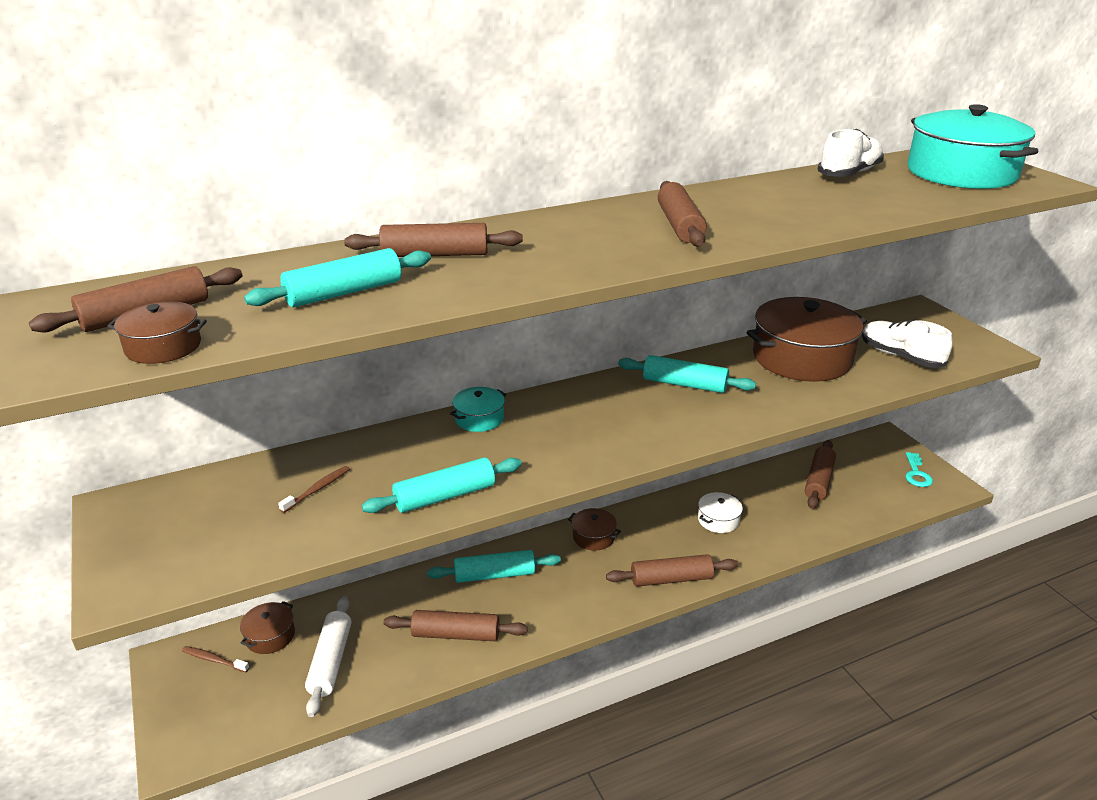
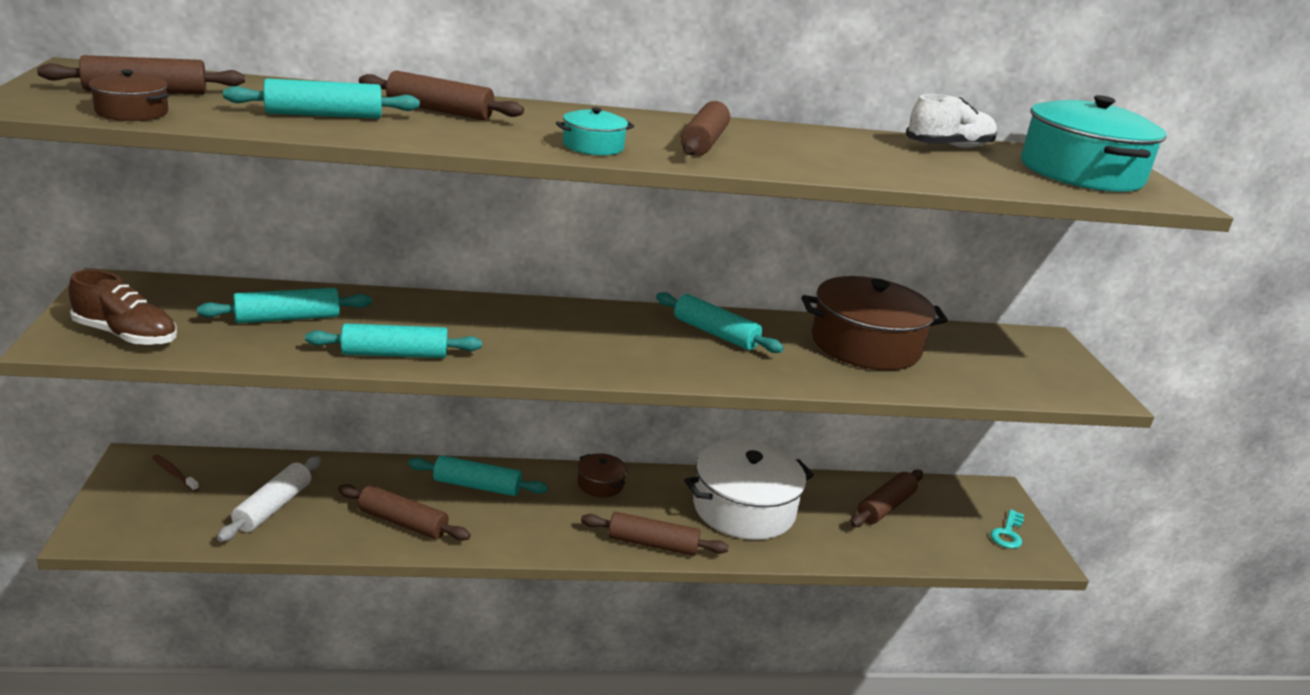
camera: 15 degrees right, 5 degrees down
brown pot [240,601,295,654] -> none
brown toothbrush [278,466,350,513] -> turquoise rolling pin [197,288,372,323]
turquoise pot [450,387,506,432] -> turquoise pot moved to [556,107,634,155]
white pot [698,492,743,533] -> white pot [684,440,814,540], size x2.21
white shoe [862,320,953,368] -> none
none -> brown shoe [69,270,177,346]

